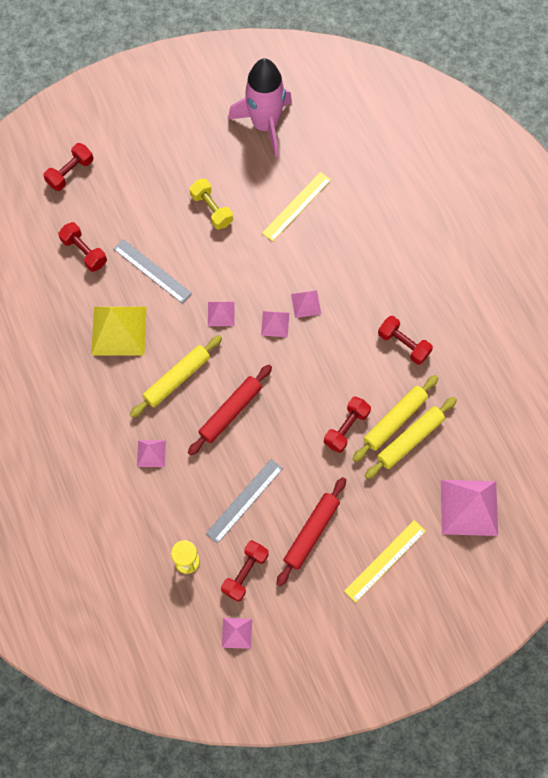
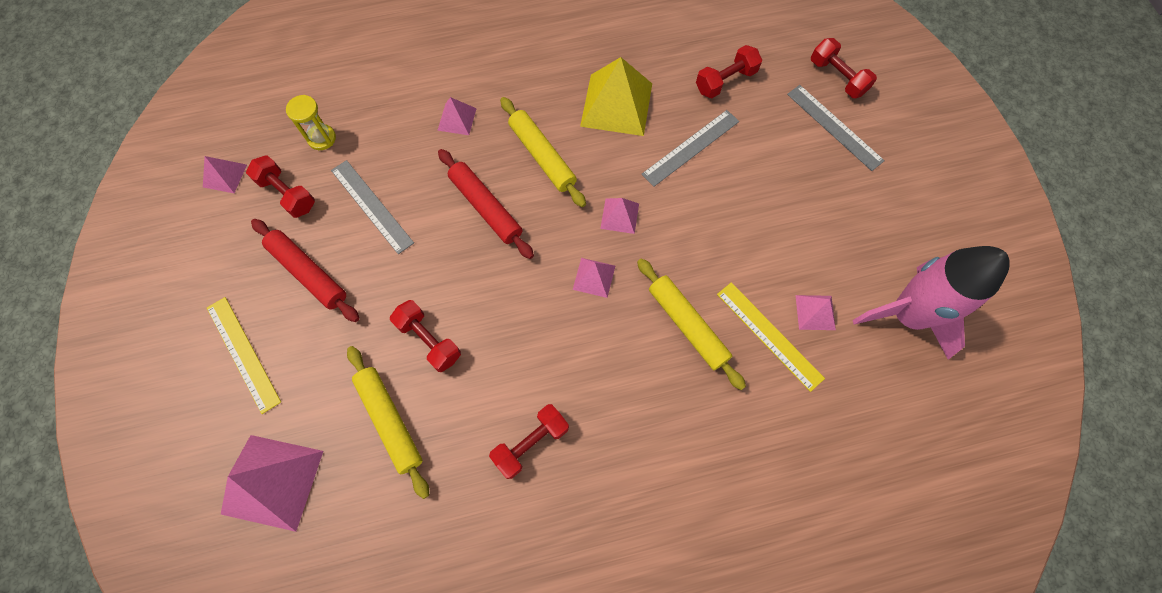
camera: 100 degrees right, 0 degrees up
yellow dumbbell [189,179,233,230] -> none
pink pyramid [291,290,321,318] -> pink pyramid moved to [796,295,836,330]
yellow rolling pin [353,375,438,462] -> yellow rolling pin moved to [637,258,746,390]
none -> grey ruler [787,85,885,171]

